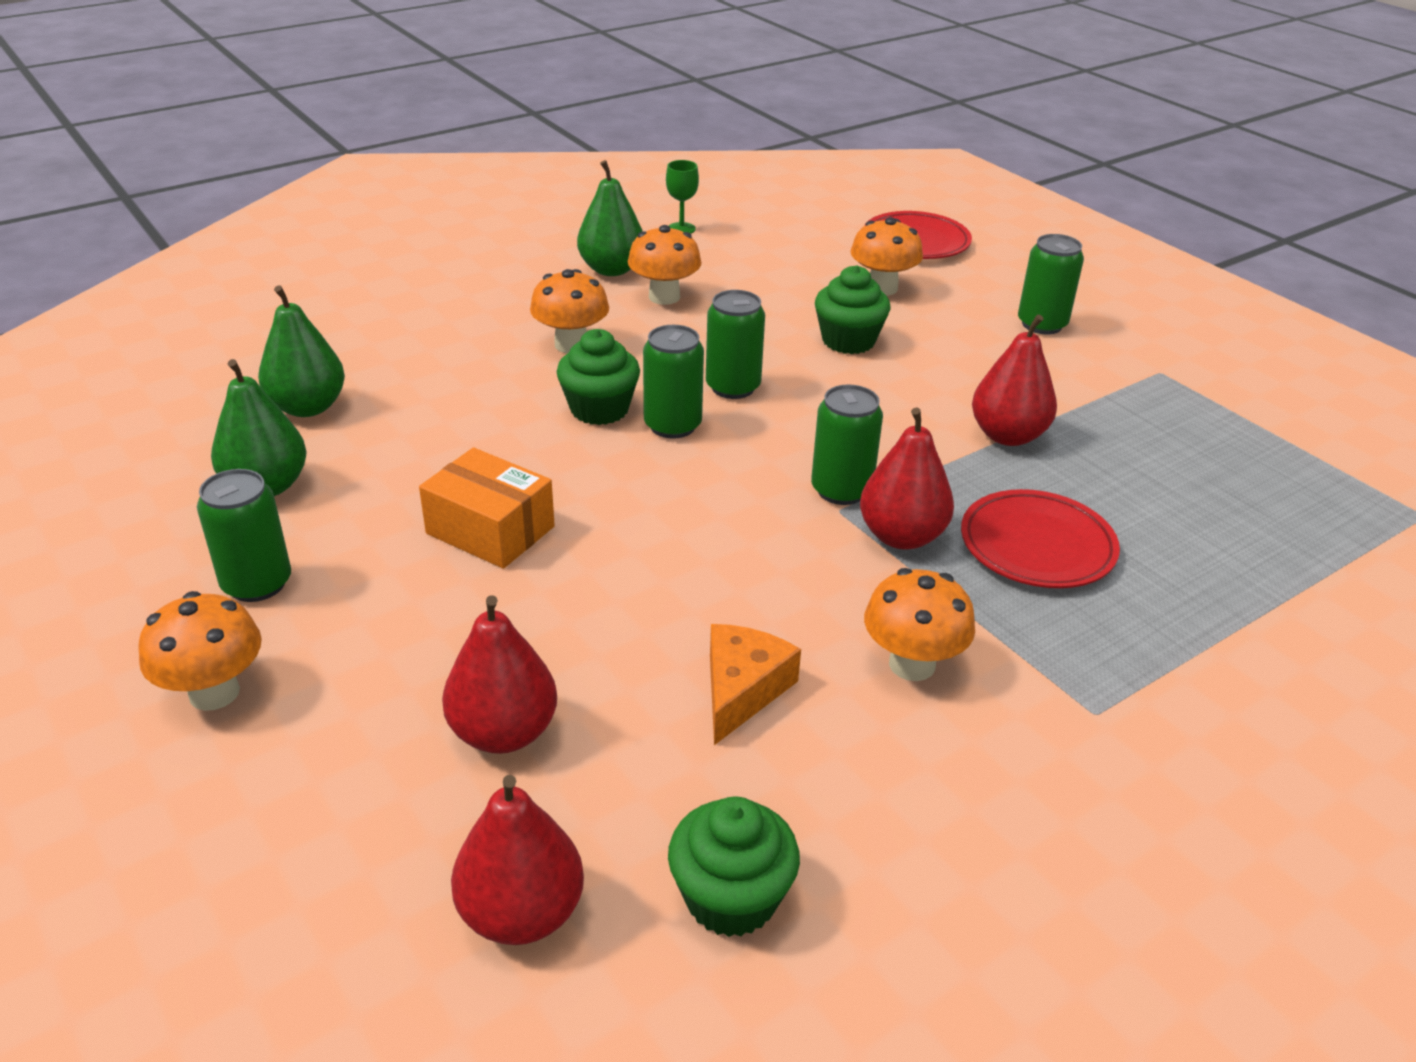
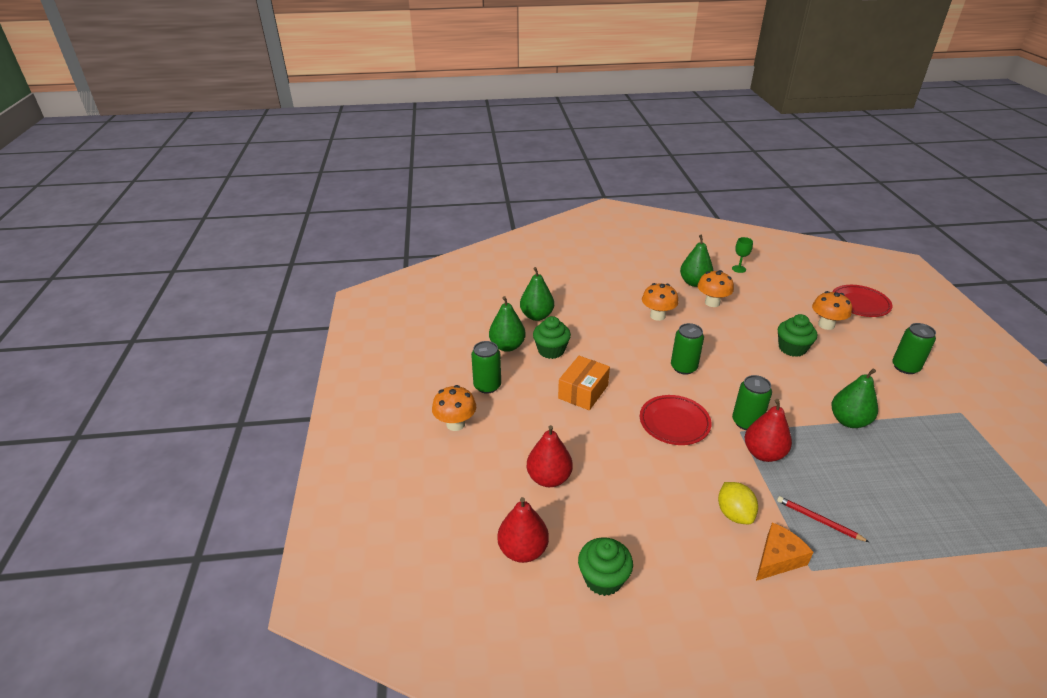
camera: 30 degrees right, 0 degrees up
orange box [419,448,555,569] -> orange box turned 60 degrees clockwise [558,356,610,410]
green cupcake [557,329,640,425] -> green cupcake moved to [533,316,571,359]
green can [706,290,765,399] -> none
orange cheese [710,624,801,745] -> orange cheese moved to [756,522,813,581]
orange mushroom [864,568,975,681] -> yellow lemon [718,482,758,524]
red plate [961,489,1120,588] -> red plate moved to [640,395,711,445]
red pear [972,314,1057,446] -> green pear [832,369,878,428]
none -> red pencil [777,496,869,542]

